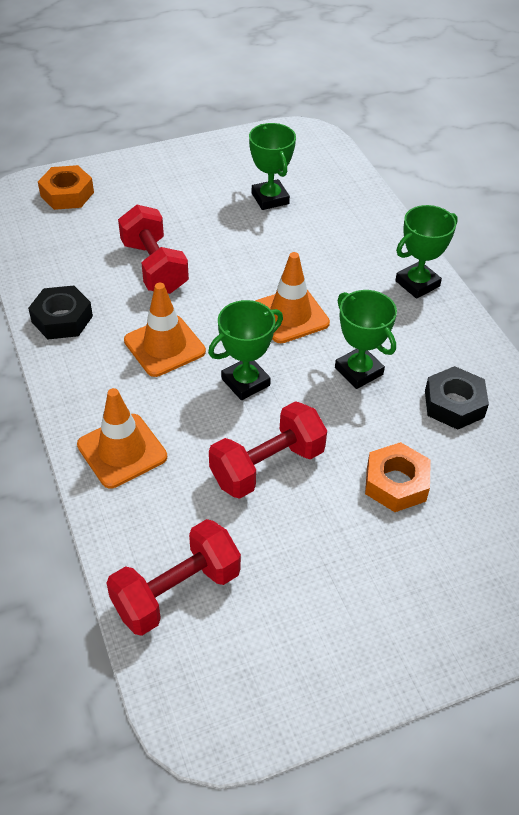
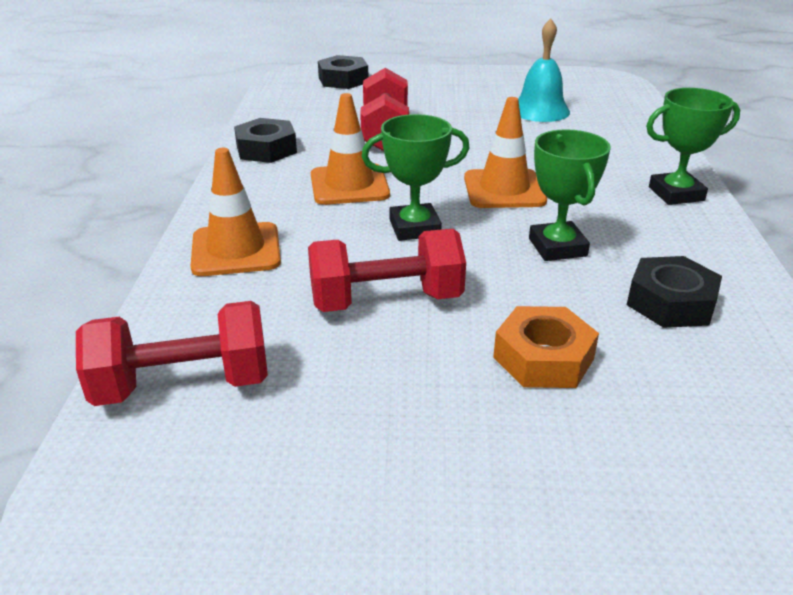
camera: 25 degrees right, 15 degrees down
orange nut [38,165,94,210] -> black nut [318,55,368,89]
green trophy [249,123,296,210] -> turquoise bell [518,19,570,122]

